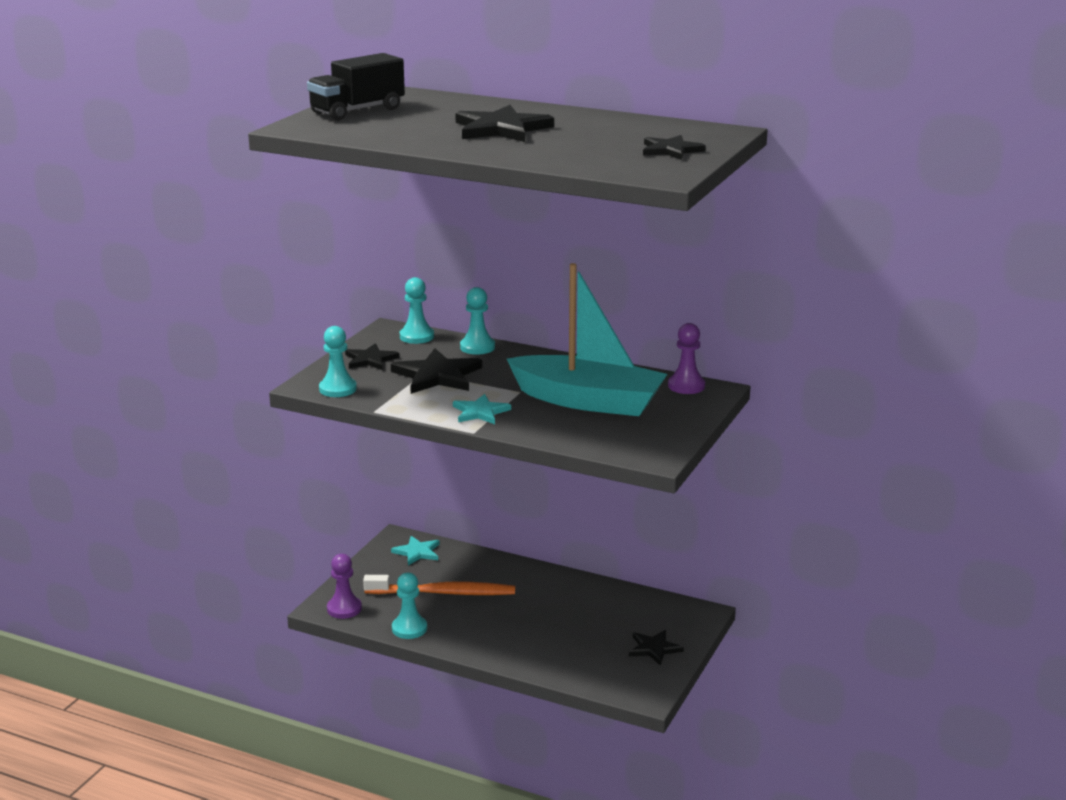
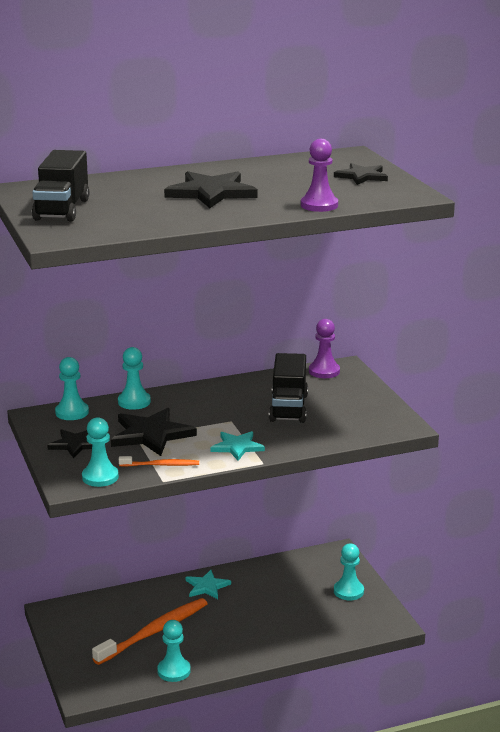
camera: 45 degrees left, 0 degrees up
purple pawn [327,554,362,619] -> purple pawn moved to [301,139,338,212]
turquoise star [391,536,440,565] -> turquoise star moved to [186,570,231,599]
turquoise boat [507,263,667,416] -> black truck [269,353,308,423]
black star [629,630,684,666] -> turquoise pawn [334,544,364,600]
none -> orange toothbrush [119,456,199,467]

